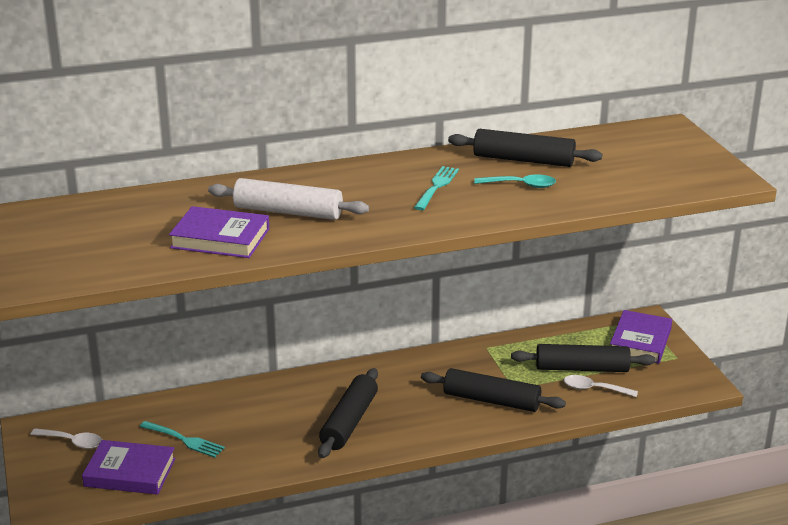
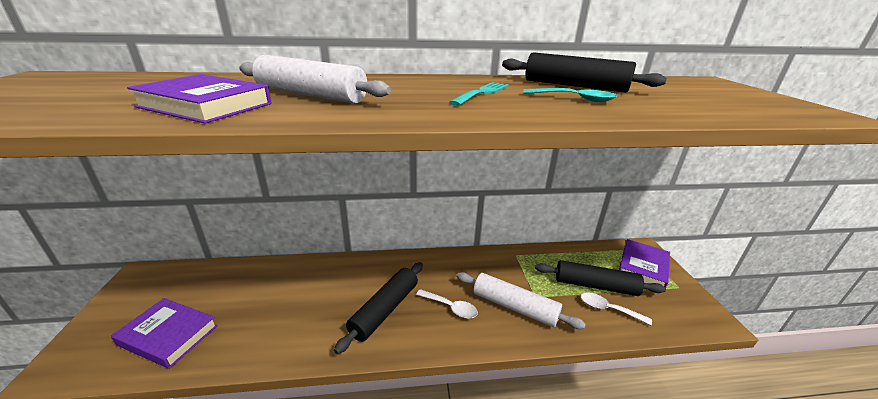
camera: 10 degrees right, 0 degrees up
white spoon [30,428,102,449] -> white spoon moved to [416,289,478,319]
turquoise fork [140,421,225,458] -> none
black rolling pin [421,368,566,412] -> white rolling pin [456,272,586,329]

